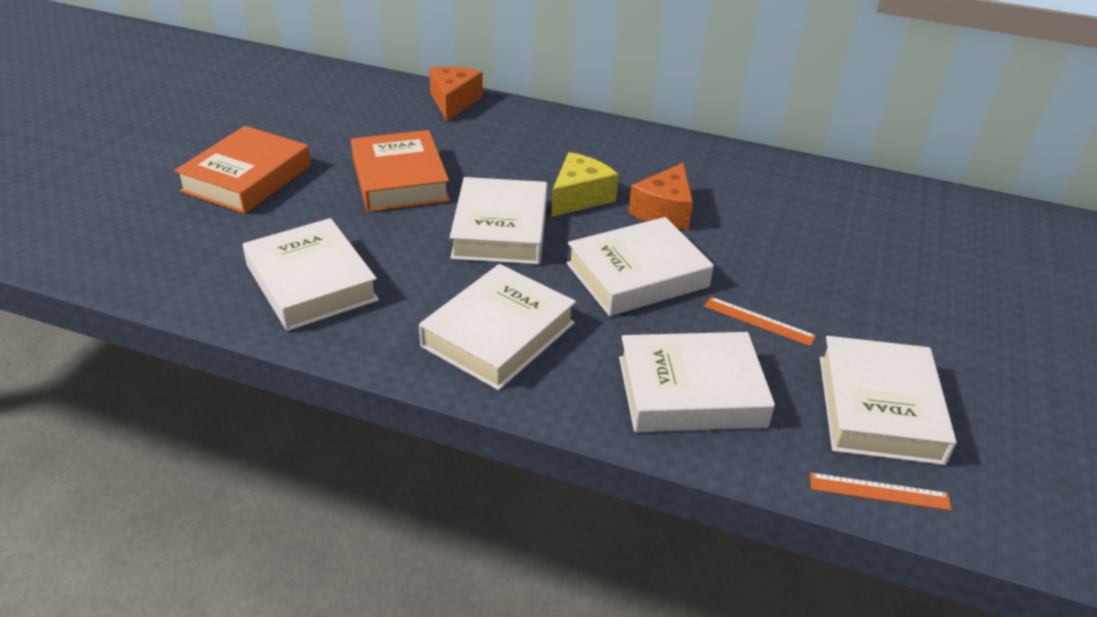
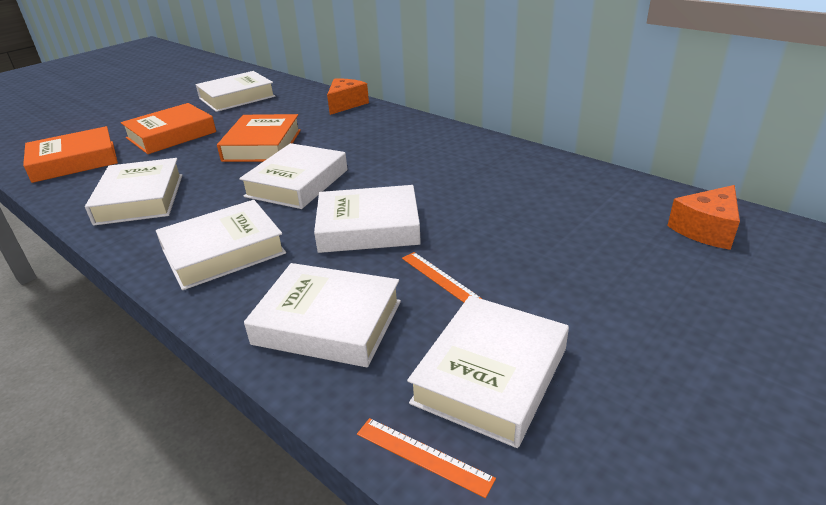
camera: 25 degrees right, 5 degrees down
yellow cheese [551,152,619,217] -> none
orange cheese [628,163,693,230] -> orange cheese moved to [667,185,740,250]
none -> orange book [23,126,118,183]
none -> white book [196,71,276,112]

